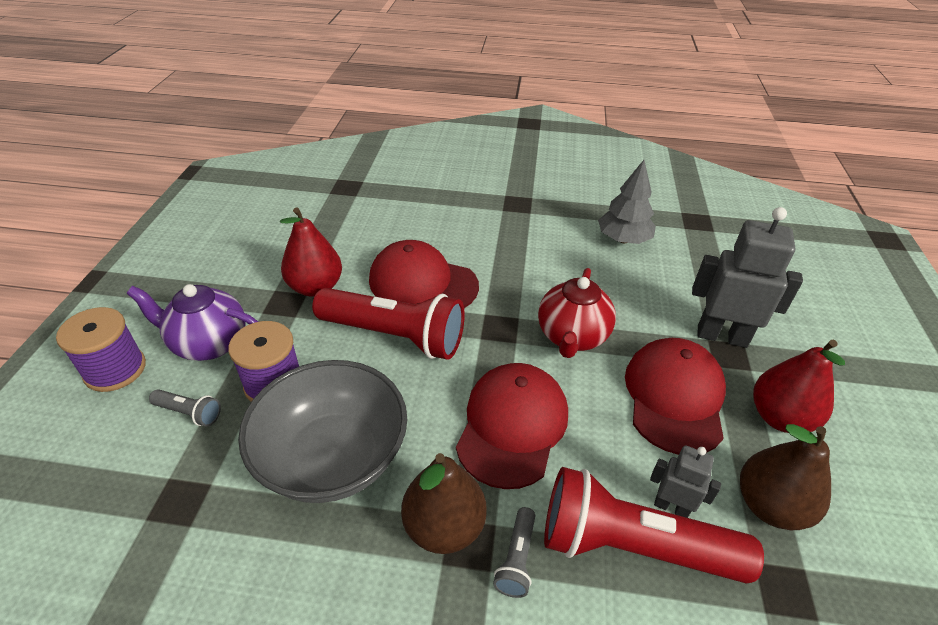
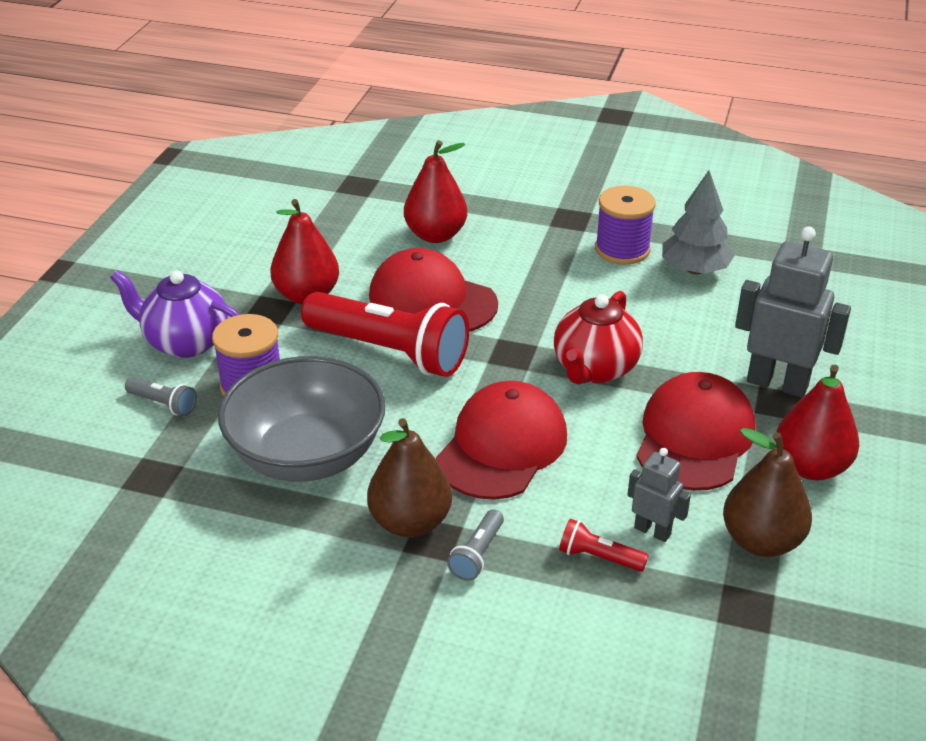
camera: 10 degrees right, 5 degrees down
purple spool [56,307,146,392] -> purple spool moved to [595,186,656,265]
red flashlight [544,467,764,583] -> red flashlight [559,518,649,572], size x0.42
none -> red pear [404,140,467,243]

